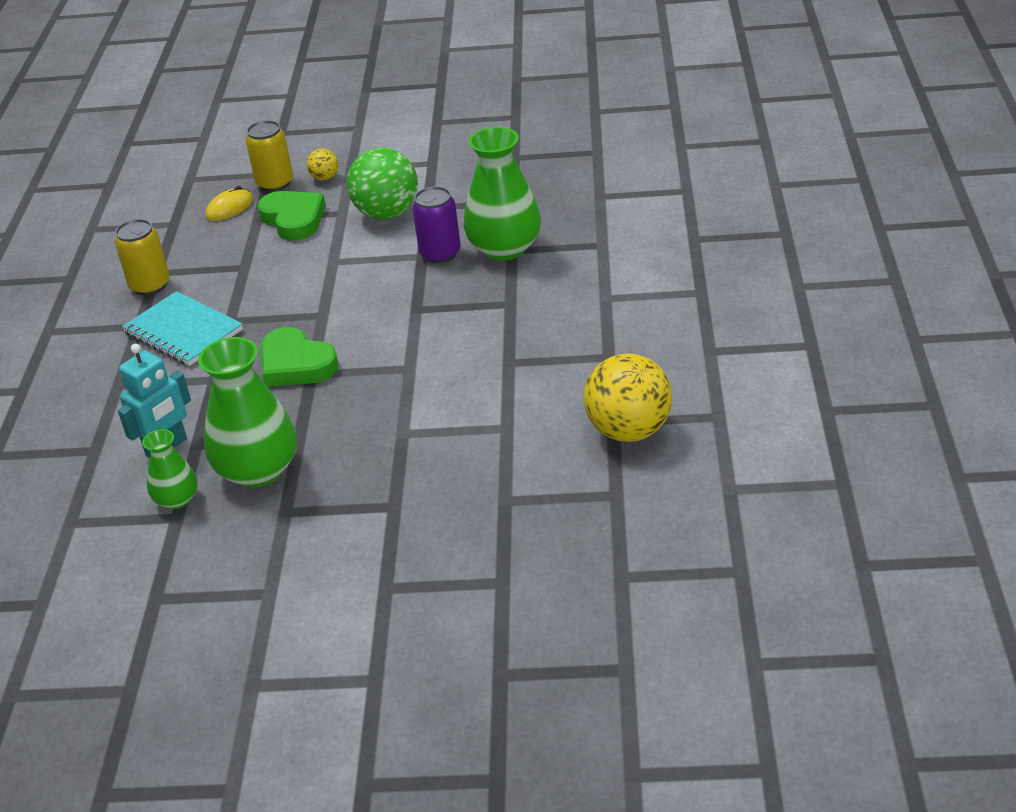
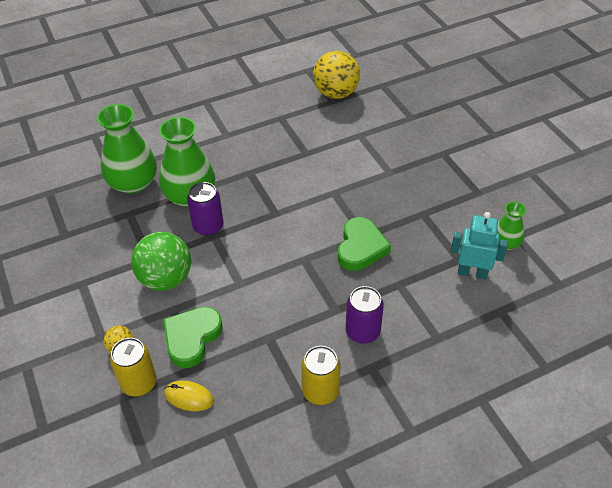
camera: 120 degrees left, 10 degrees up
turquoise notebook [122,291,243,366] -> purple can [346,286,384,344]
green vase [198,337,297,488] -> green vase moved to [97,104,157,194]

